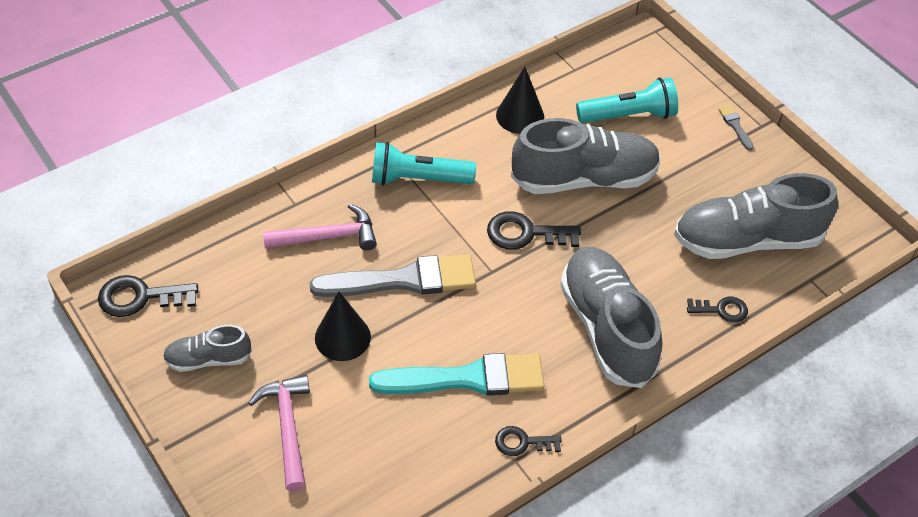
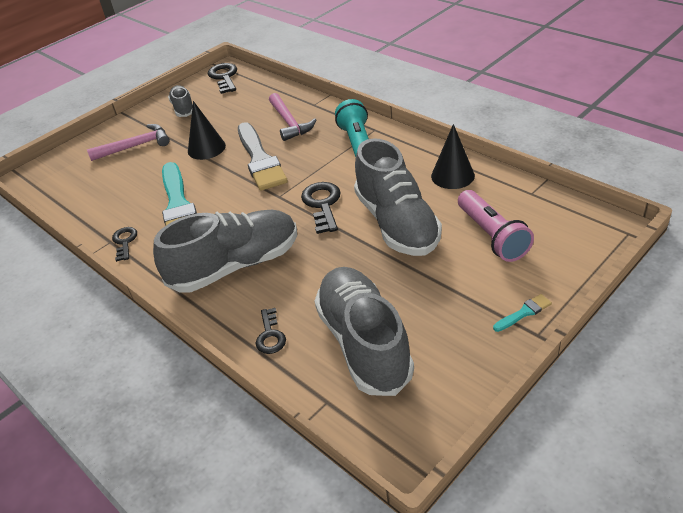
camera: 85 degrees right, 10 degrees down
turquoise flashlight [576,77,678,123] -> pink flashlight [458,190,534,262]
grey brush [718,105,754,151] -> turquoise brush [493,294,552,332]

